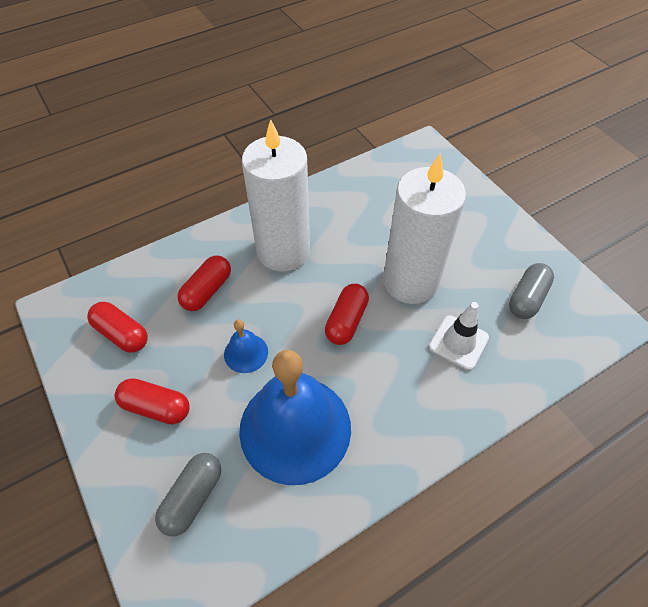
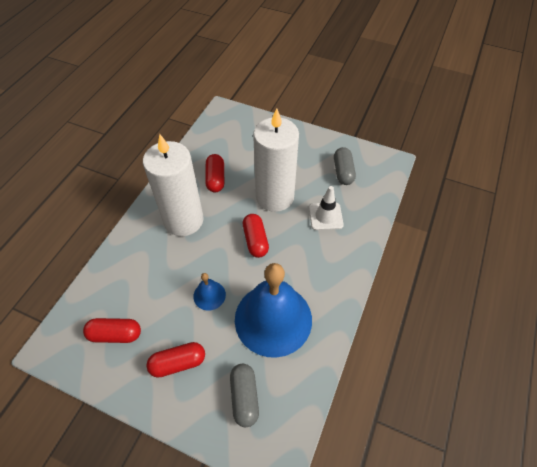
camera: 35 degrees left, 0 degrees up
red capsule [177,255,231,311] -> red capsule moved to [205,154,224,192]

